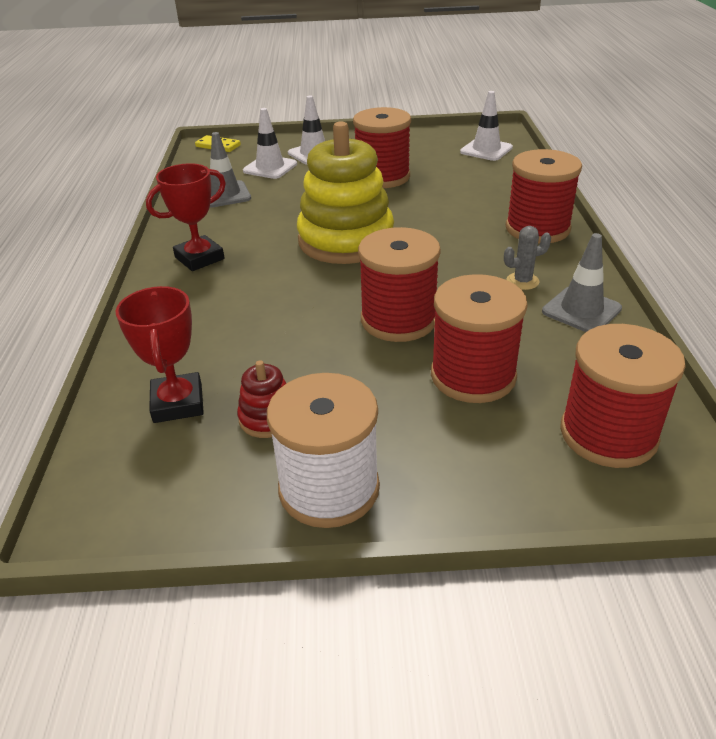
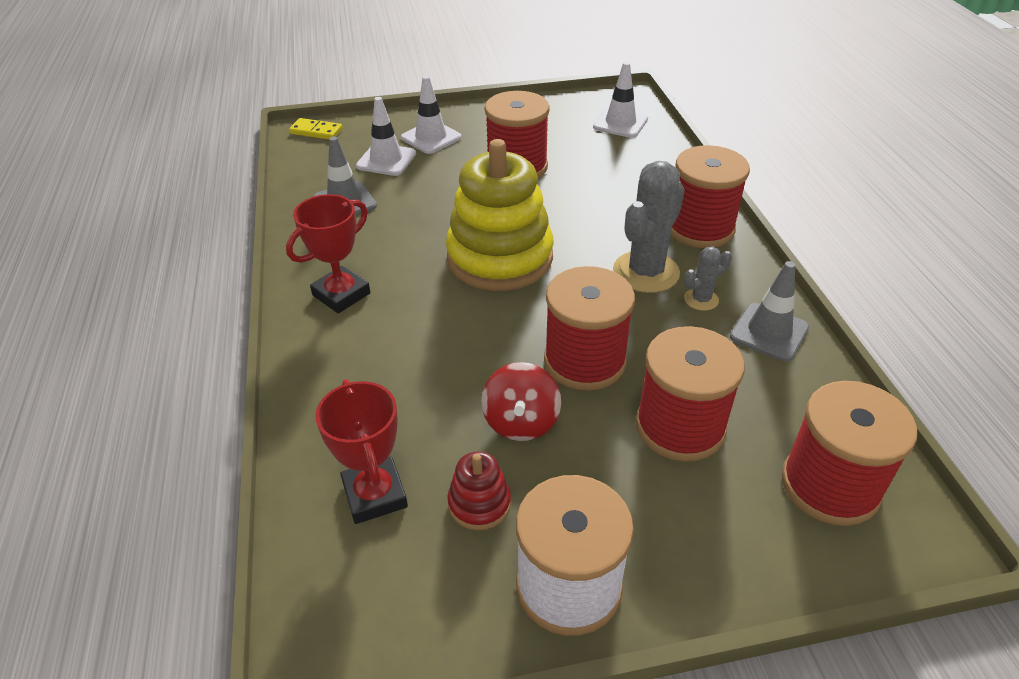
camera: 10 degrees left, 5 degrees up
none -> red spinning top [481,362,561,441]
none -> grey cactus [613,161,685,293]

